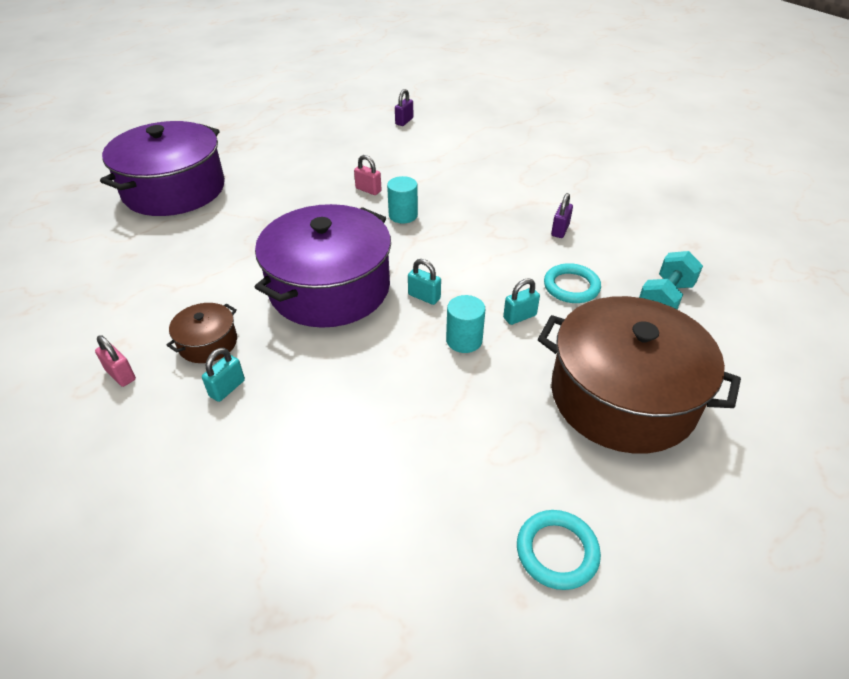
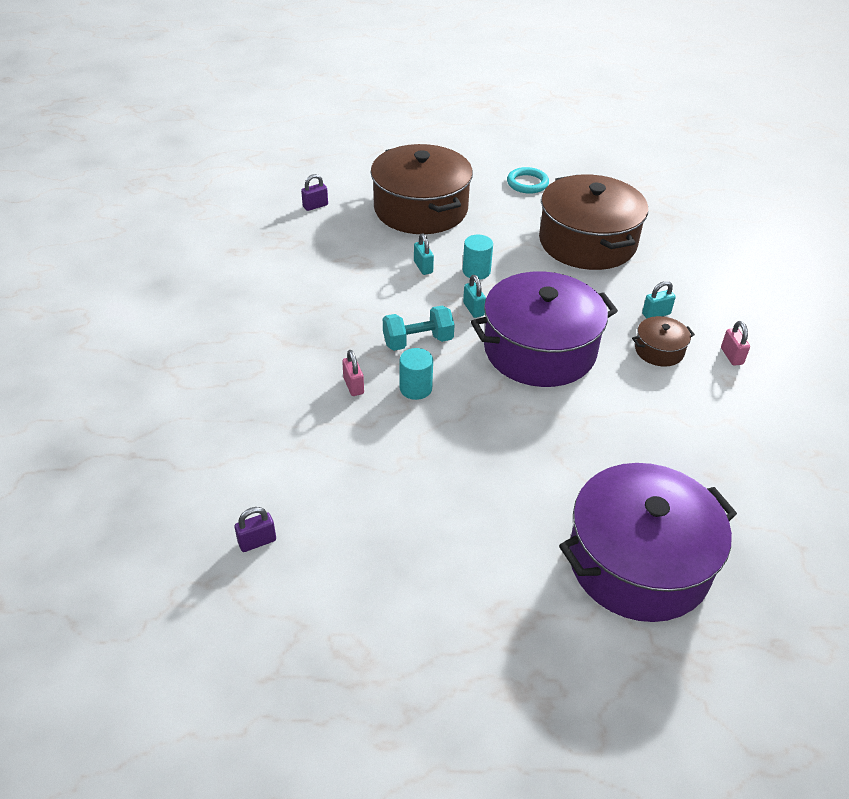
camera: 145 degrees left, 0 degrees up
pink padlock [354,155,382,195] -> pink padlock moved to [342,350,364,396]
turquoise padlock [503,278,540,325] -> turquoise padlock turned 60 degrees clockwise [414,233,434,275]
turquoise ring [544,263,601,303] -> none
purple padlock [551,193,573,238] -> purple padlock moved to [301,174,328,211]
turquoise dumbbell [639,251,703,310] -> turquoise dumbbell moved to [383,306,455,351]
none -> brown pot [539,175,648,270]

